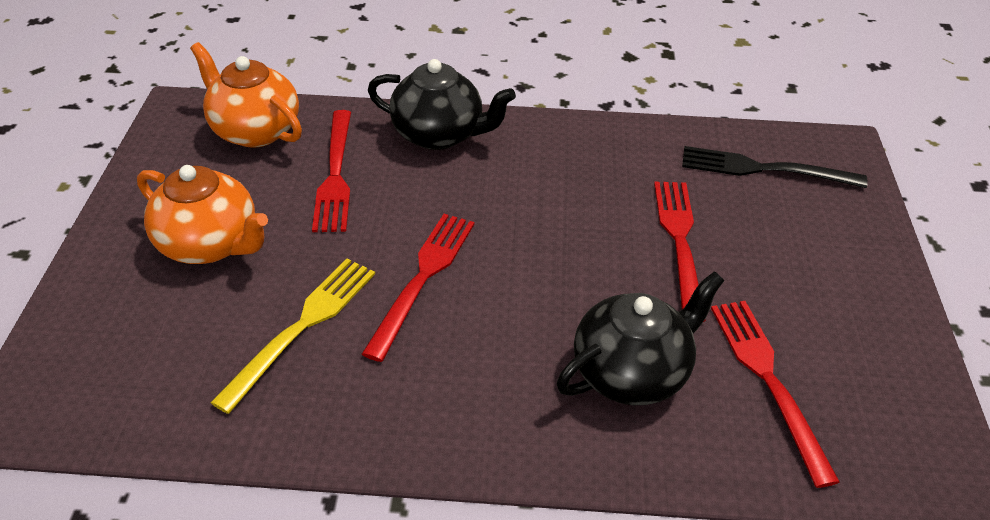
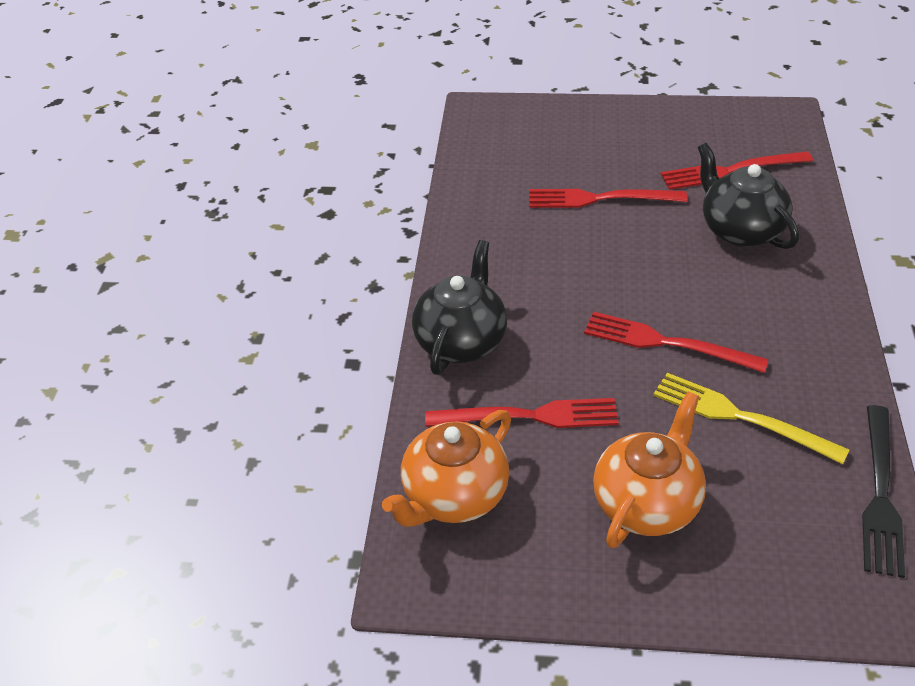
camera: 85 degrees left, 0 degrees up
black fork [682,146,868,188] -> black fork moved to [862,405,905,578]

